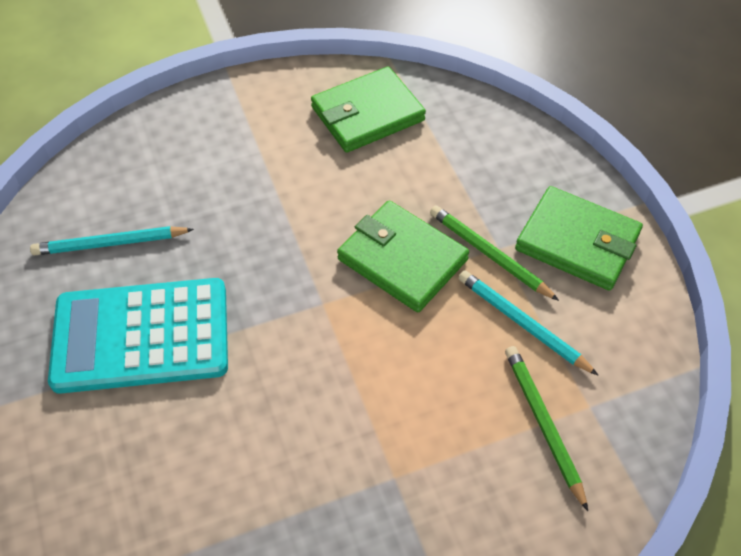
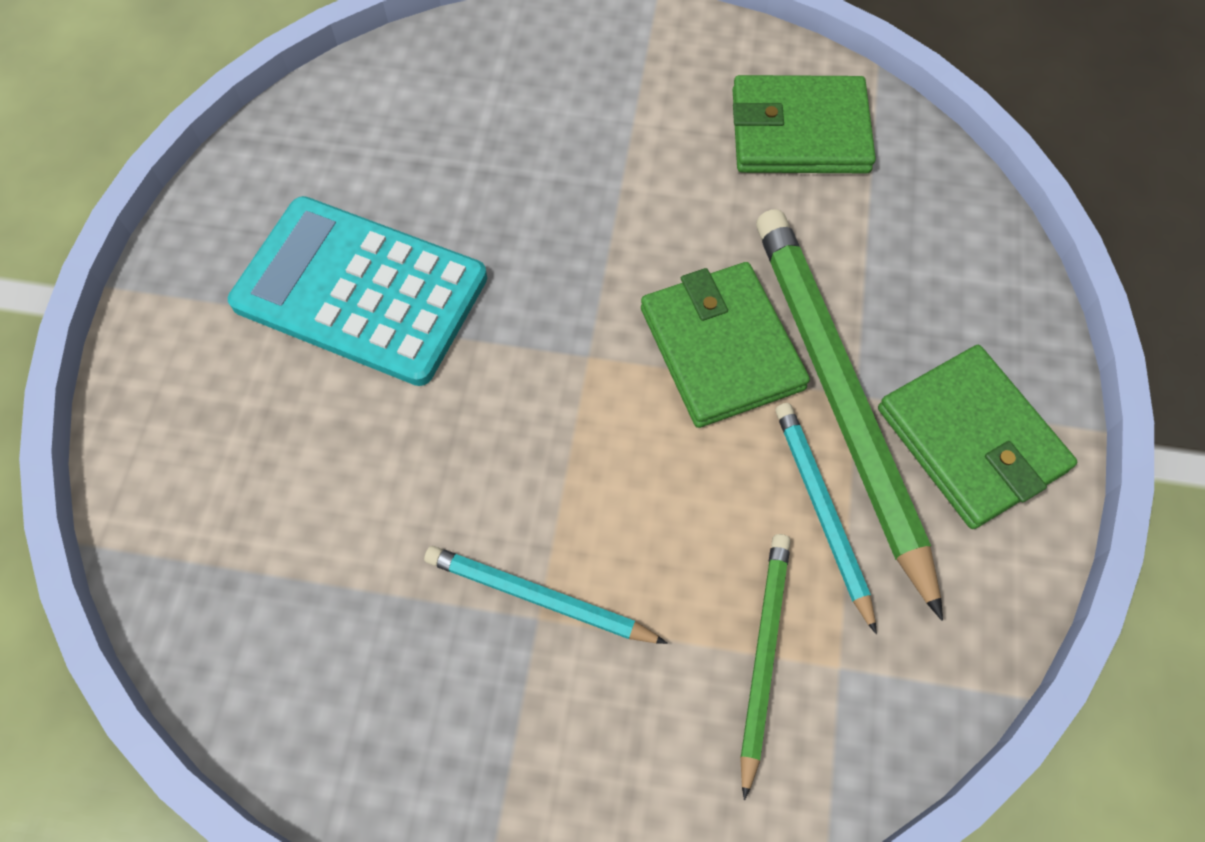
camera: 30 degrees right, 10 degrees up
turquoise pencil [30,226,194,255] -> turquoise pencil moved to [424,546,668,644]
green pencil [430,205,559,301] -> green pencil [756,209,943,621], size x1.92

